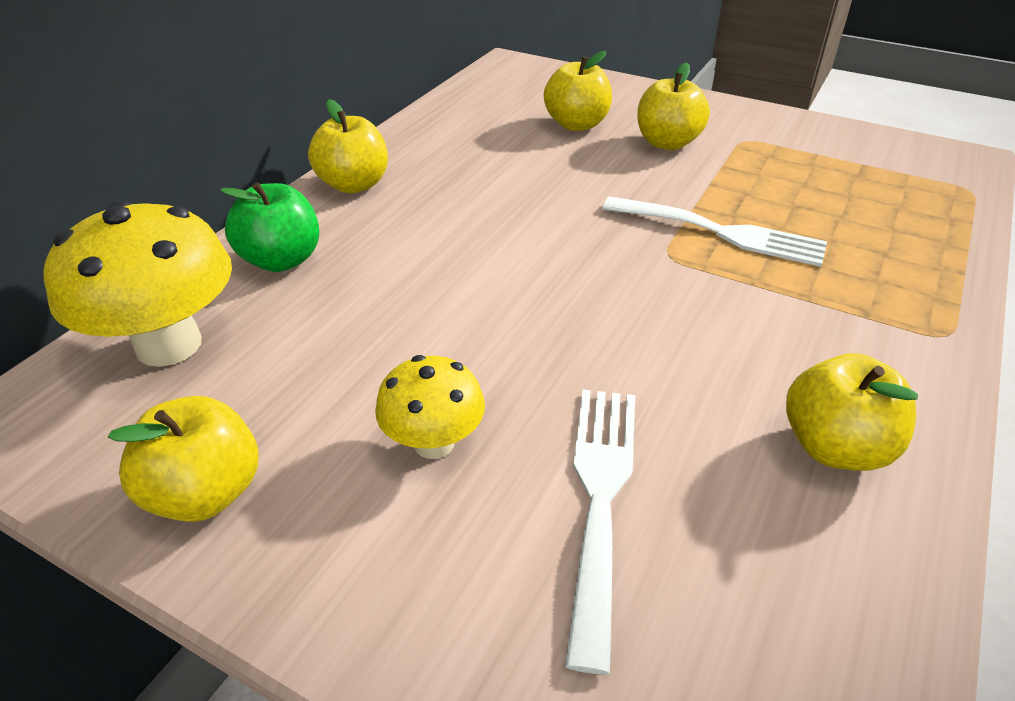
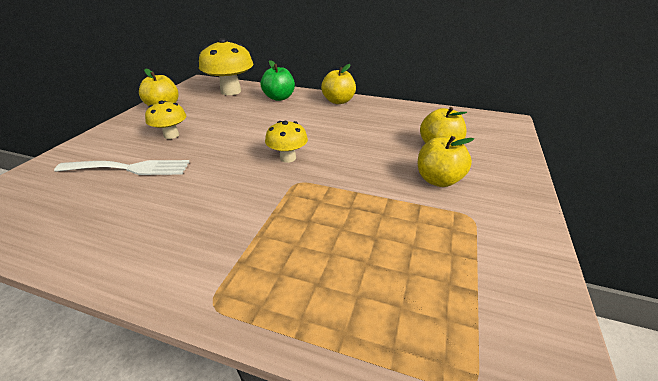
camera: 80 degrees right, 5 degrees down
white fork [602,196,827,267] -> none
yellow apple [786,354,918,471] -> none
none -> yellow mushroom [265,121,308,163]

